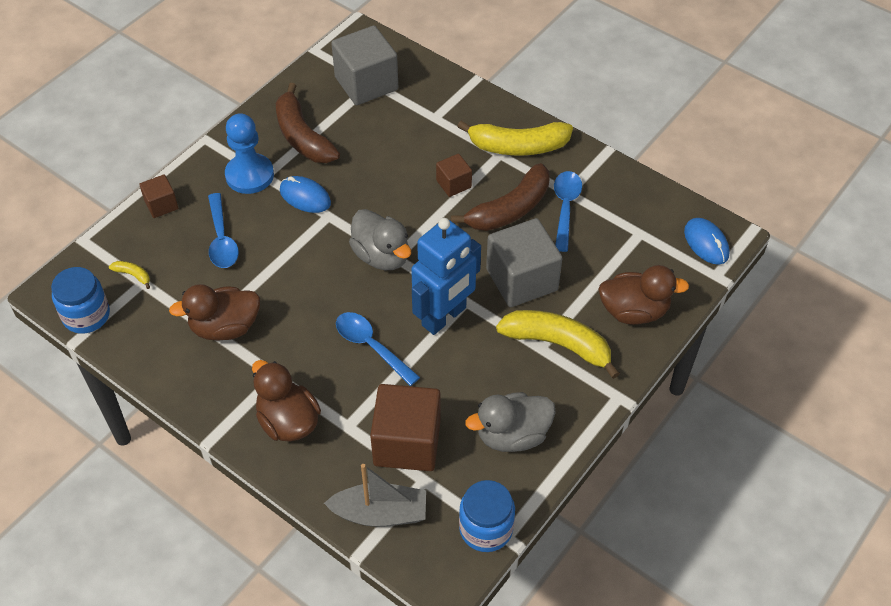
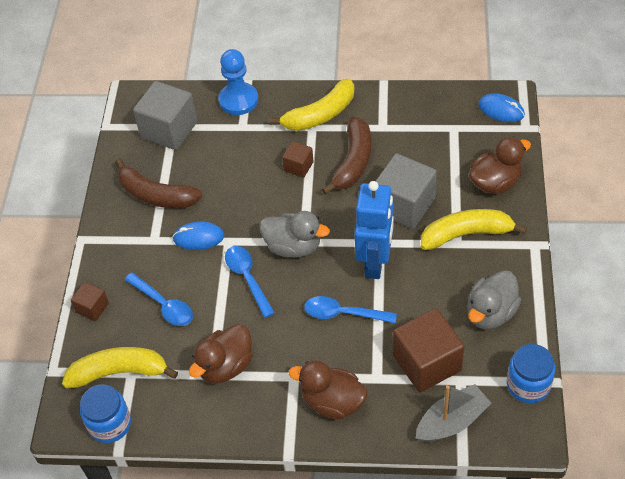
camera: 30 degrees left, 0 degrees up
yellow banana [109,261,150,289] -> yellow banana [62,347,178,388], size x2.43
blue pawn [225,113,274,194] -> blue pawn moved to [219,49,258,115]
blue spoon [554,171,582,252] -> blue spoon moved to [225,246,275,318]

